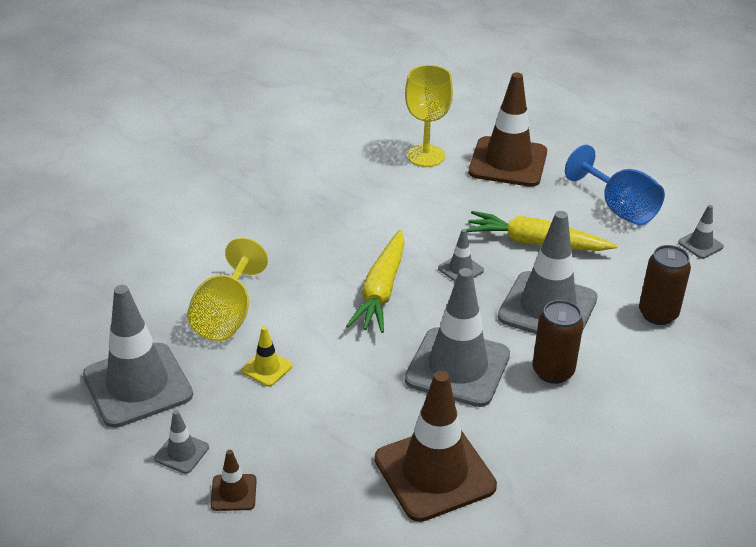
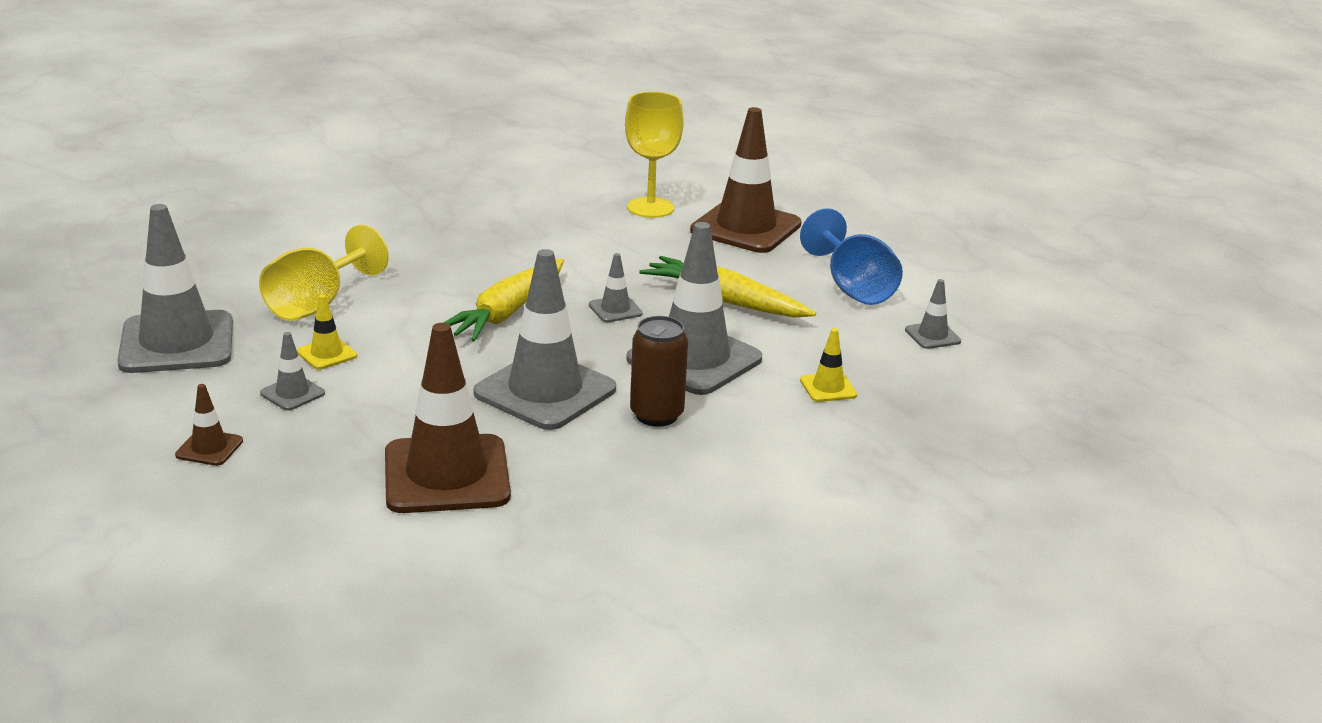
camera: 15 degrees right, 10 degrees down
grey traffic cone [154,410,209,474] -> grey traffic cone moved to [260,332,325,411]
brown can [639,245,691,325] -> yellow traffic cone [800,328,857,402]

